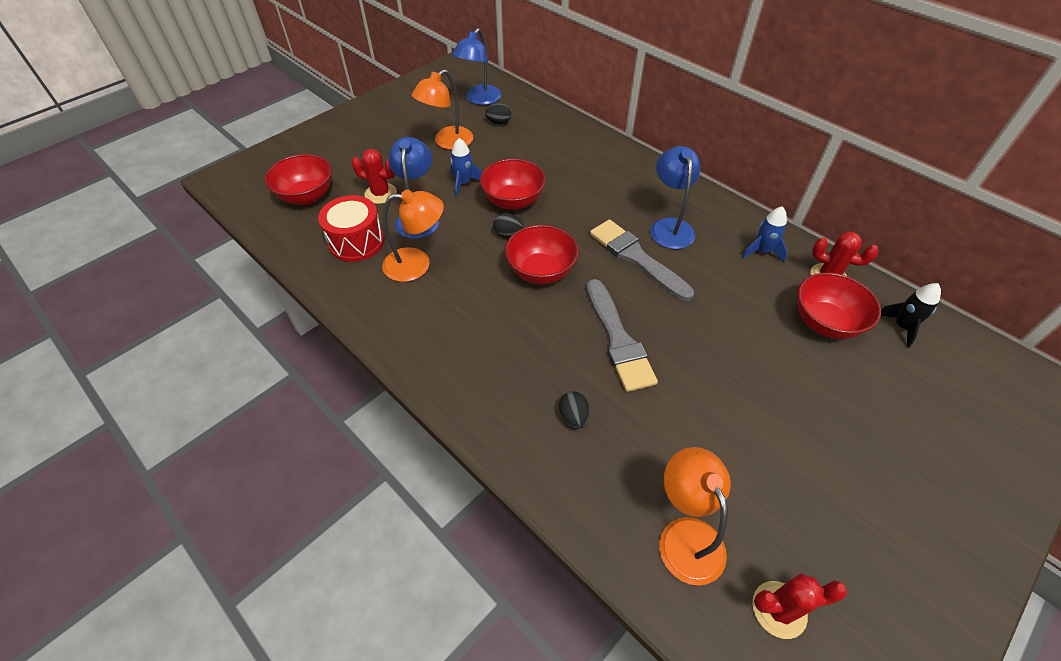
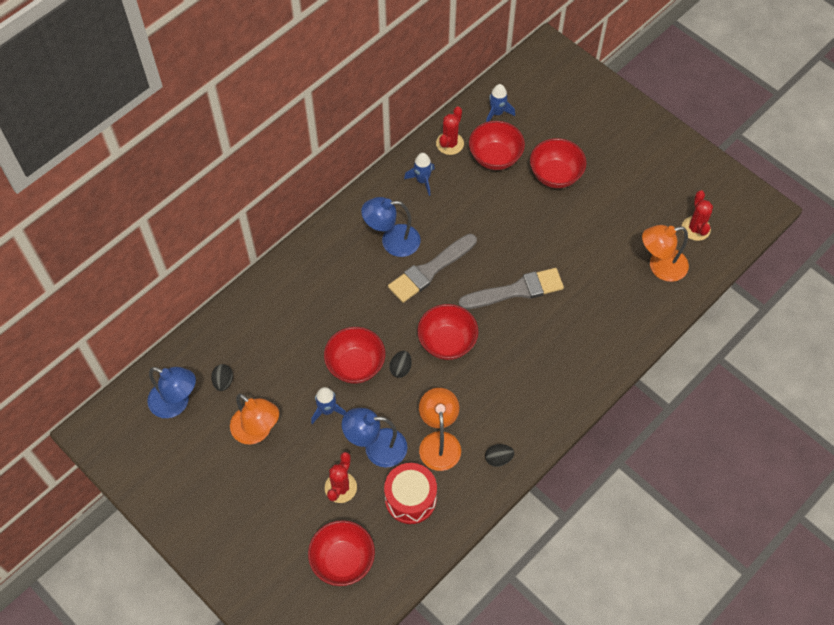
camera: 90 degrees left, 10 degrees up
black egg [559,391,590,429] -> black egg moved to [485,444,514,467]
black rocket [881,283,941,348] -> blue rocket [486,84,515,122]
none -> red bowl [530,138,586,188]

